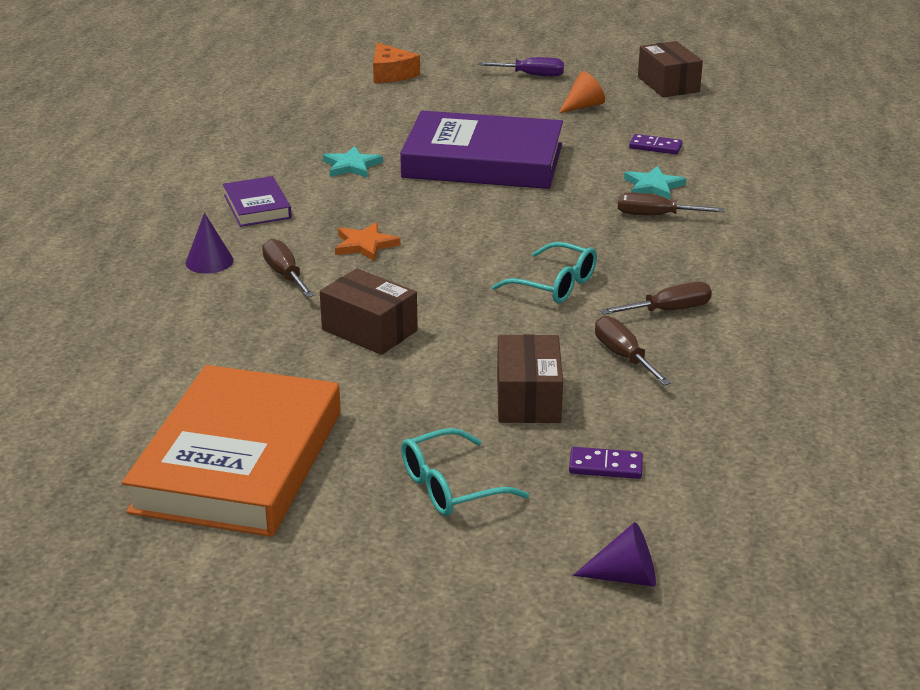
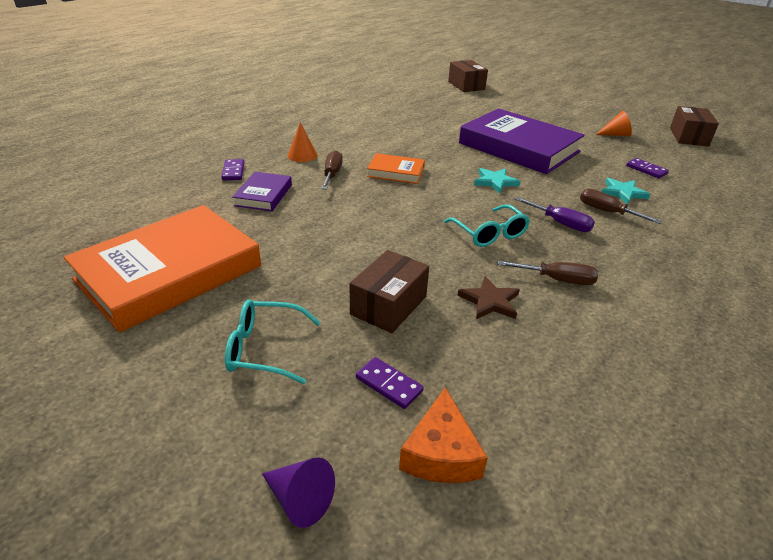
camera: 30 degrees right, 5 degrees up
purple cone [186,213,234,274] -> orange cone [288,122,317,162]
purple book [223,176,292,227] -> purple book moved to [232,172,292,211]
brown box [320,268,418,355] -> brown box moved to [448,60,488,92]
turquoise star [323,146,383,178] -> turquoise star moved to [474,168,520,193]
orange star [335,222,401,261] -> orange book [367,153,425,184]
orange cheese [373,43,420,83] -> orange cheese moved to [399,387,488,483]
purple screwdriver [478,57,564,76] -> purple screwdriver moved to [515,197,595,232]
brown screwdriver [595,316,671,385] -> brown star [458,276,520,319]
none -> purple domino [221,159,245,180]

